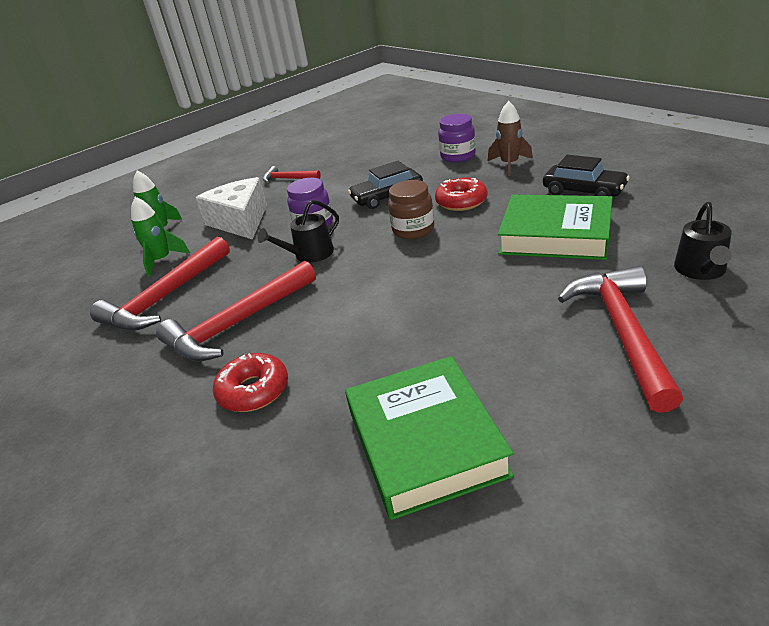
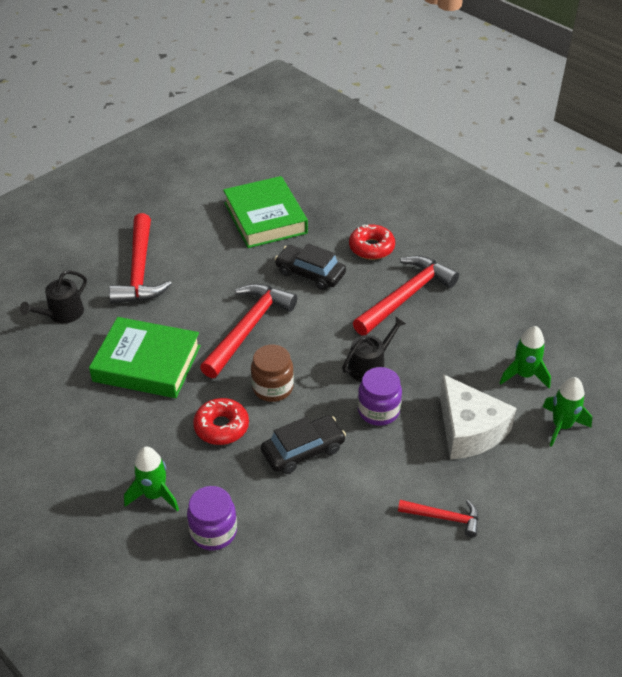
camera: 170 degrees right, 10 degrees up
red hammer [90,237,230,331] -> red hammer moved to [200,284,297,378]
brown rocket [488,101,533,176] -> green rocket [124,446,179,511]
black car [543,155,630,196] -> black car moved to [275,243,346,290]
black watering can [674,202,732,280] -> black watering can turned 150 degrees counterclockwise [20,270,87,323]

